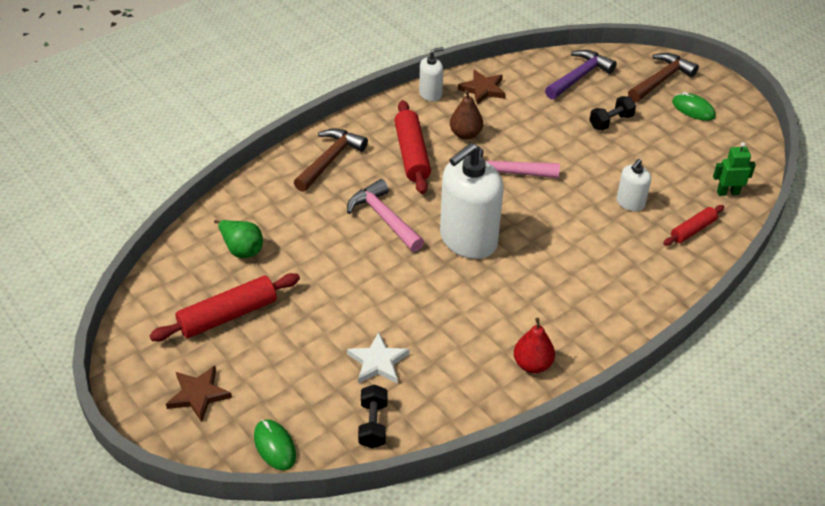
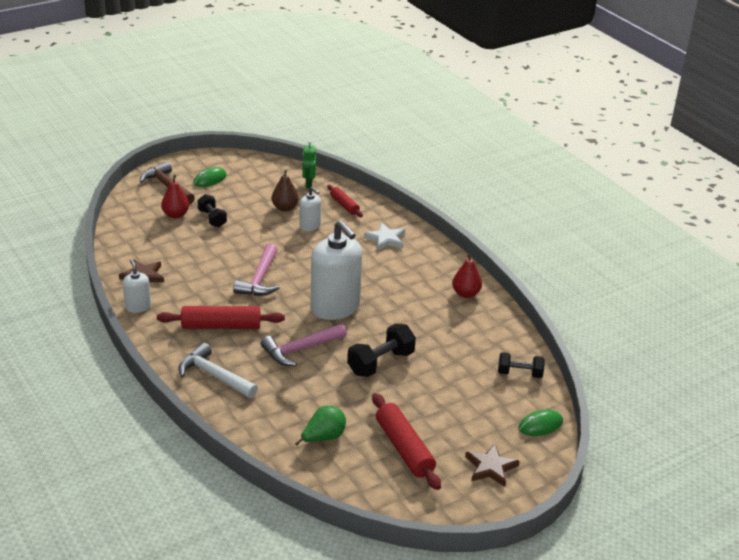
camera: 85 degrees left, 10 degrees down
brown hammer [294,129,368,192] -> white hammer [178,343,258,398]
white star [347,332,409,384] -> white star moved to [364,223,405,251]
brown pear [450,90,483,140] -> brown pear moved to [272,170,299,212]
purple hammer [545,50,617,99] -> none
none -> red pear [161,175,189,218]
none -> black dumbbell [347,324,416,377]

